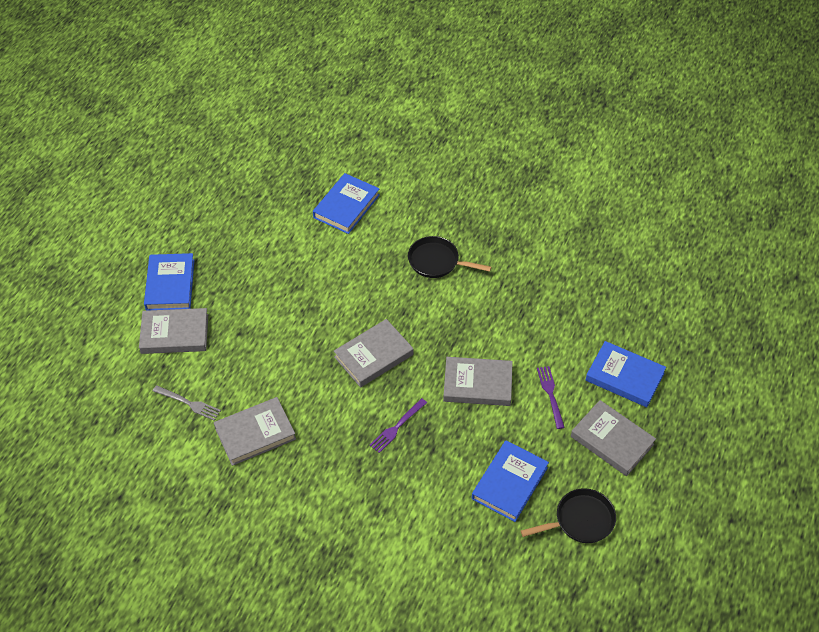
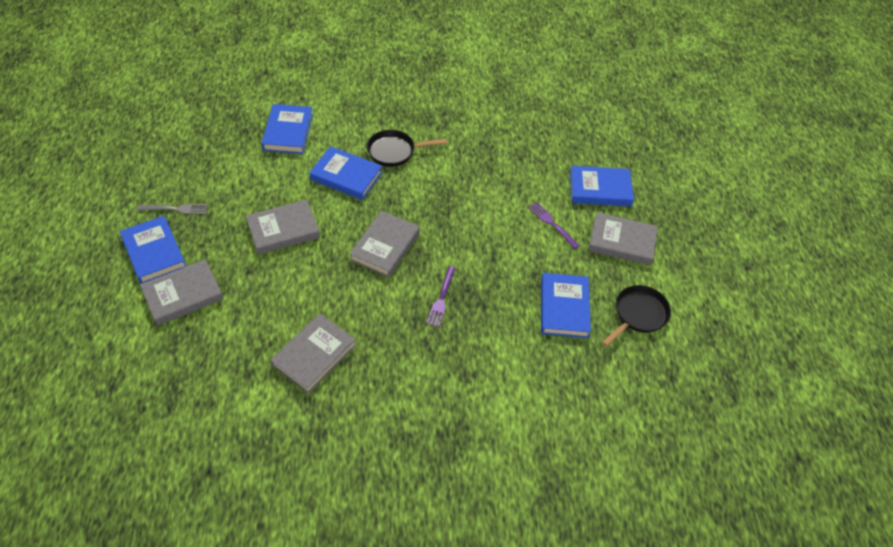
camera: 30 degrees left, 0 degrees up
grey fork [153,385,221,421] -> grey fork moved to [137,204,208,214]
grey book [443,357,513,406] -> grey book moved to [246,199,320,255]
none -> blue book [309,146,382,200]

